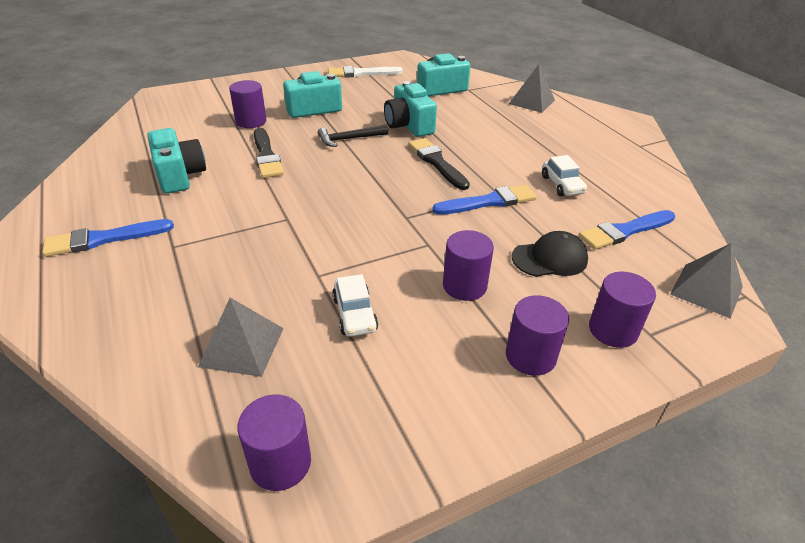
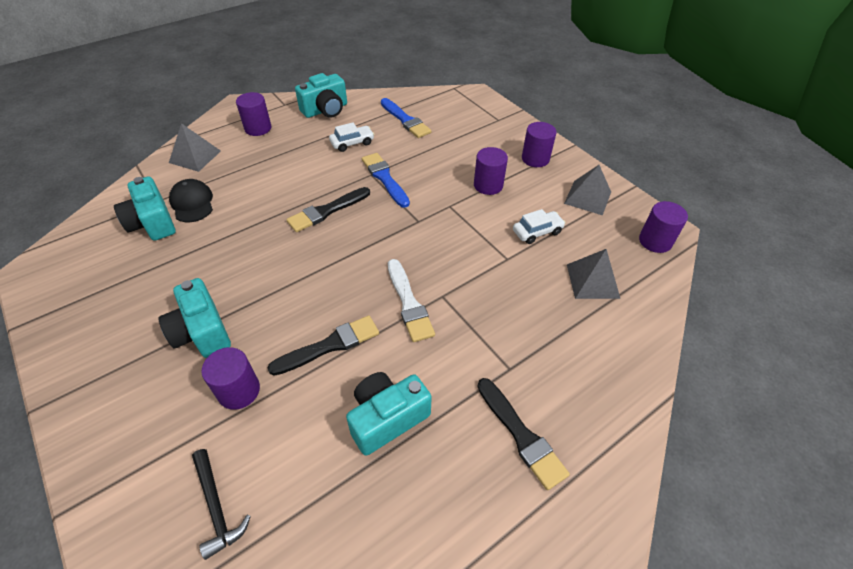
camera: 100 degrees left, 10 degrees up
blue brush [42,219,174,257] -> black brush [477,378,570,490]
black hammer [318,125,388,147] -> black hammer moved to [192,449,251,560]
white brush [328,66,403,78] -> white brush moved to [388,259,435,342]
turquoise camera [384,81,437,137] -> turquoise camera moved to [295,73,347,118]
black cap [512,231,588,277] -> black cap moved to [169,179,213,222]
purple cylinder [589,272,656,348] -> purple cylinder moved to [236,92,271,136]
grey pyramid [670,243,743,319] -> grey pyramid moved to [564,165,611,215]

